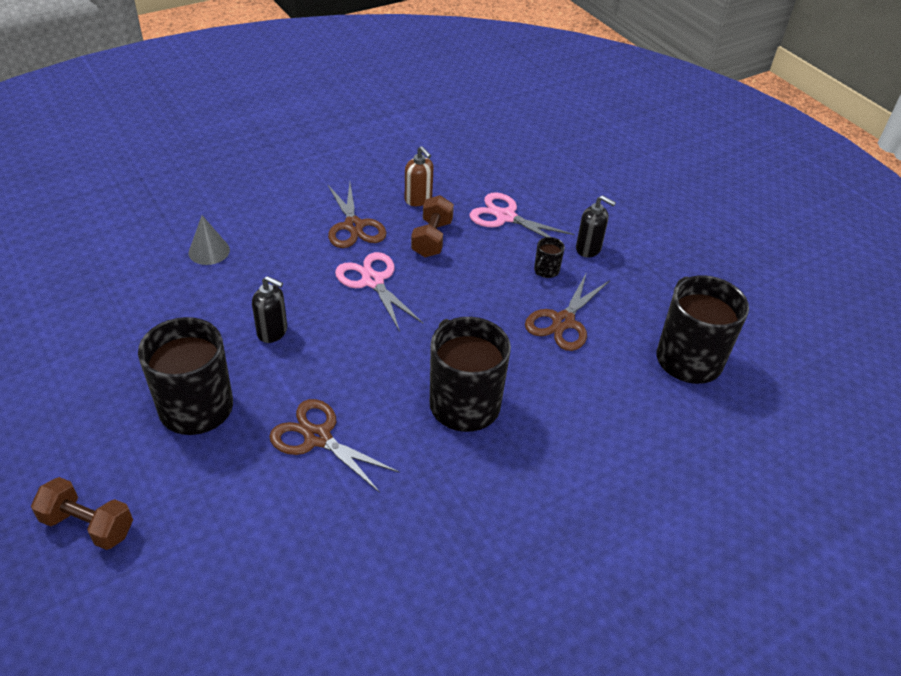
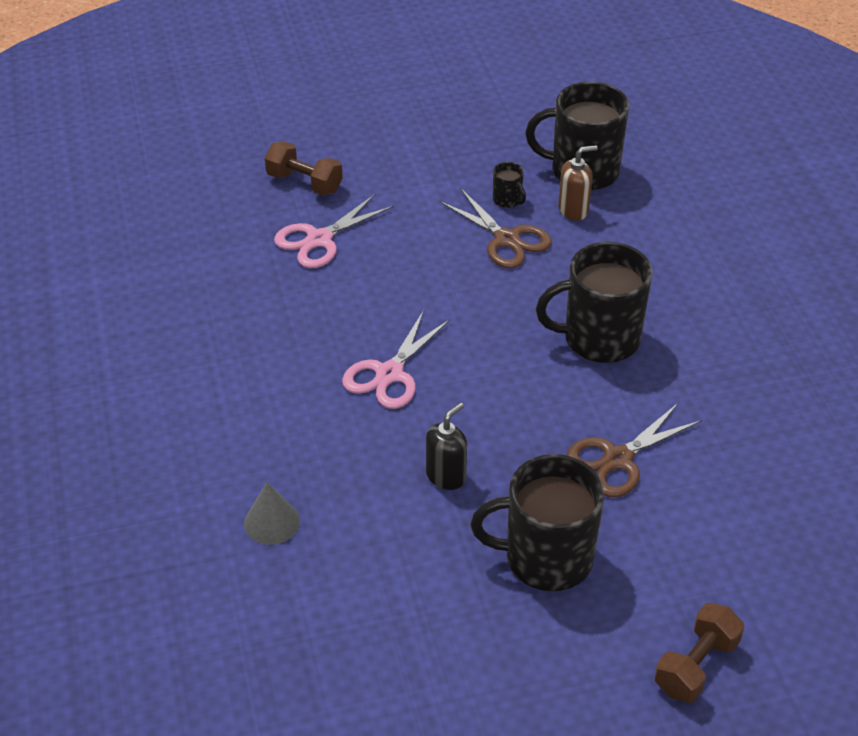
camera: 70 degrees left, 0 degrees up
brown scissors [327,183,386,248] -> none
pink scissors [335,252,423,332] -> pink scissors turned 45 degrees counterclockwise [342,310,450,409]
brown soap dispenser [405,146,433,206] -> brown soap dispenser moved to [558,145,598,221]
brown dumbbell [411,195,454,257] -> brown dumbbell moved to [265,141,343,195]
black mug [534,237,565,278] -> black mug moved to [493,162,526,208]
black soap dispenser [576,195,616,258] -> none

